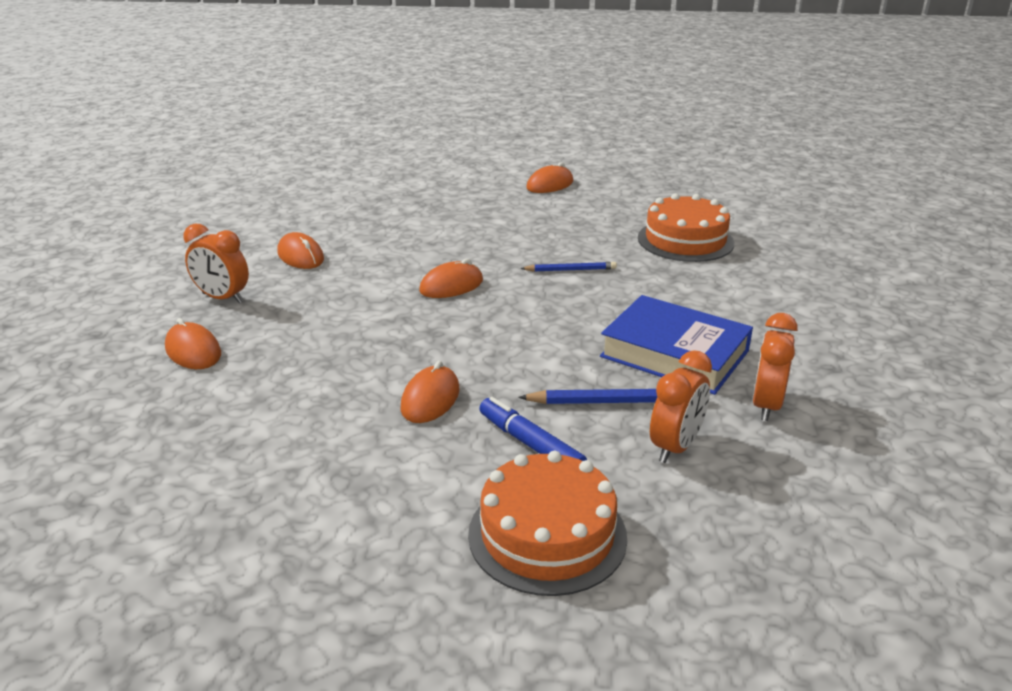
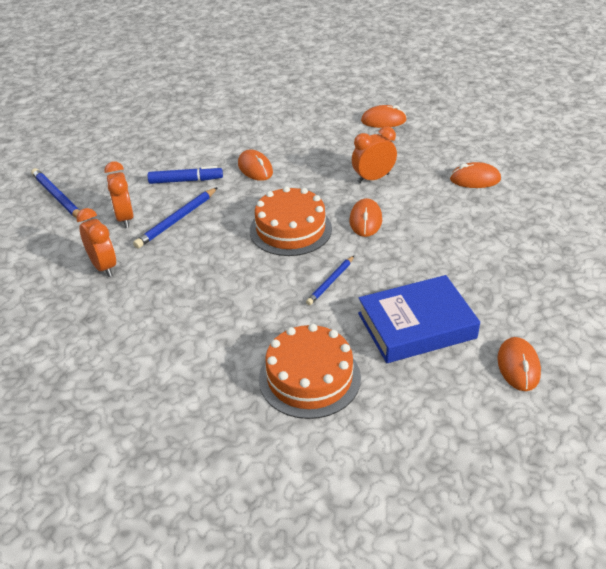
camera: 130 degrees right, 10 degrees up
orange clock [183,224,249,303] -> orange clock moved to [352,127,397,183]
orange cake [468,451,627,596] -> orange cake moved to [250,186,332,256]
blue book [600,295,753,395] -> blue book moved to [358,275,480,363]
none -> blue pencil [31,168,80,218]

